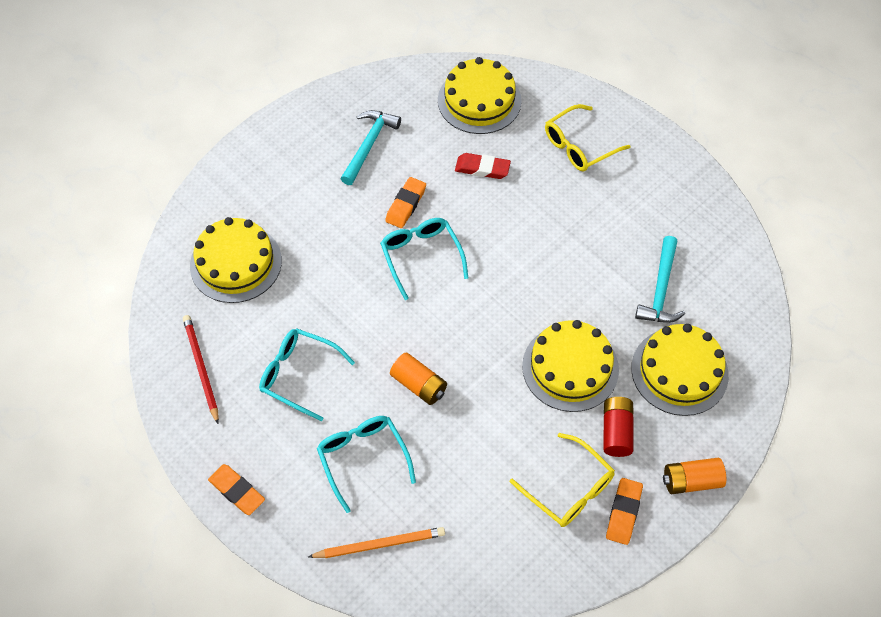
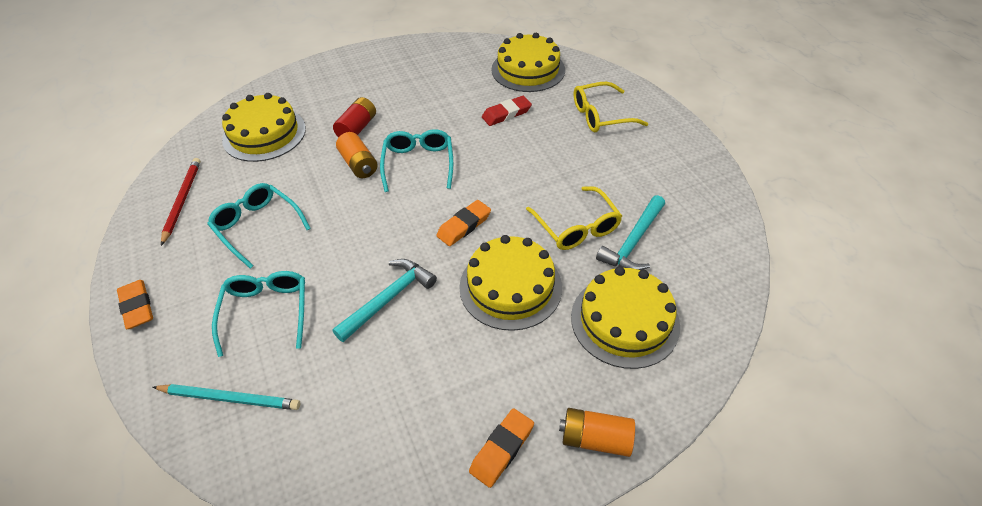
camera: 20 degrees right, 10 degrees down
orange pencil [308,527,445,558] -> turquoise pencil [153,384,300,410]
turquoise hammer [341,110,401,185] -> turquoise hammer moved to [332,259,437,342]
orange eraser [385,177,426,228] -> orange eraser moved to [436,200,491,246]
orange battery [390,353,447,405] -> orange battery moved to [336,132,377,178]
red eraser [455,153,511,179] -> red eraser turned 60 degrees counterclockwise [482,96,532,126]
yellow glasses [510,433,615,527] -> yellow glasses moved to [526,186,622,250]
red battery [603,397,633,457] -> red battery moved to [333,97,376,137]

